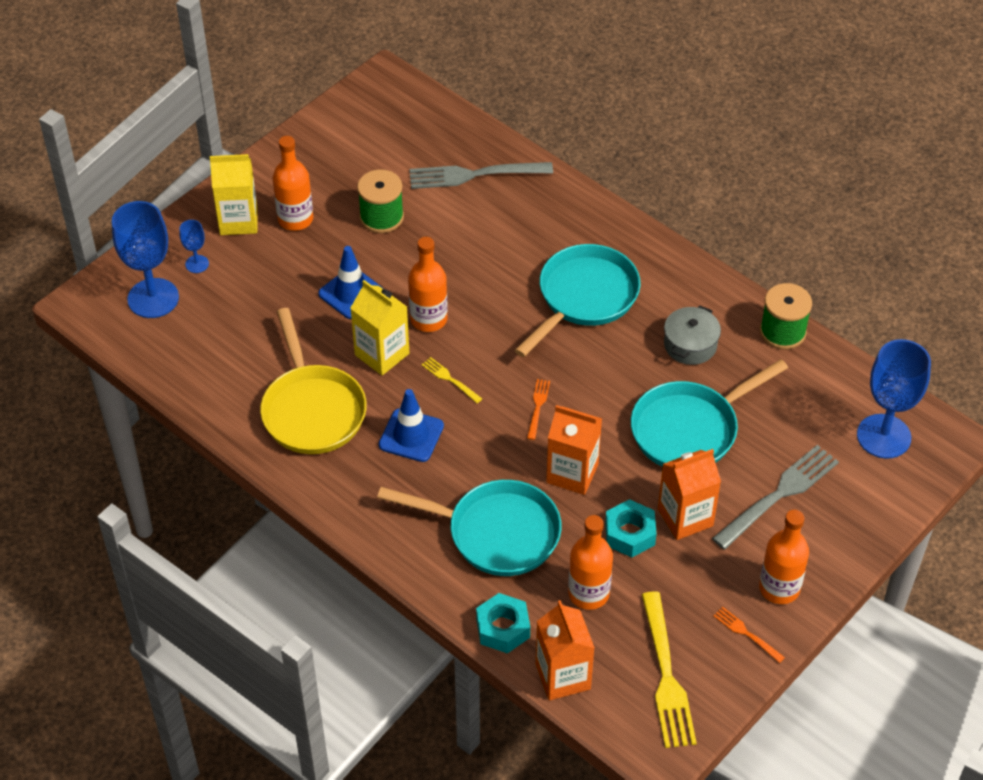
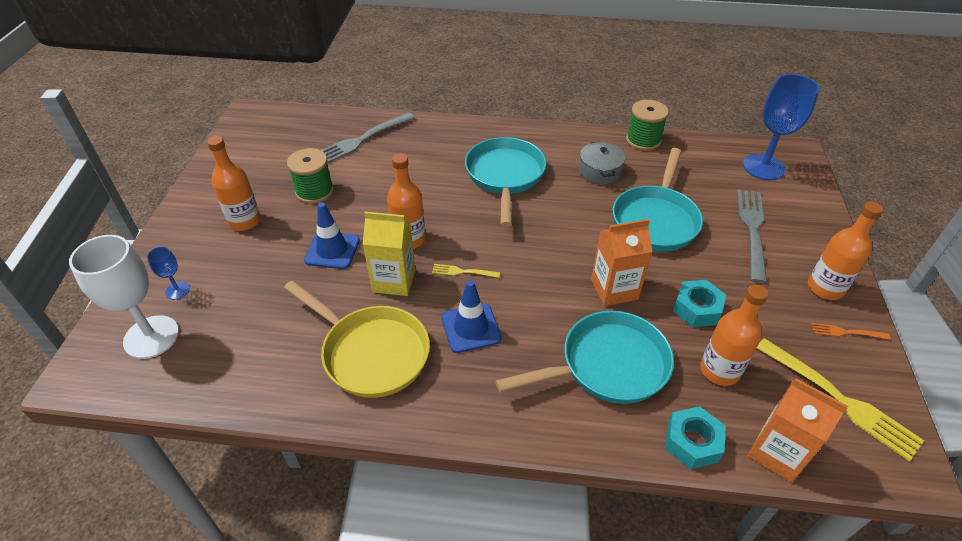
camera: 35 degrees left, 5 degrees down
blue goblet [112,201,179,318] -> white goblet [69,235,179,359]
yellow carton [210,154,258,235] -> none
orange fork [527,379,550,440] -> none
orange carton [658,449,721,540] -> none

